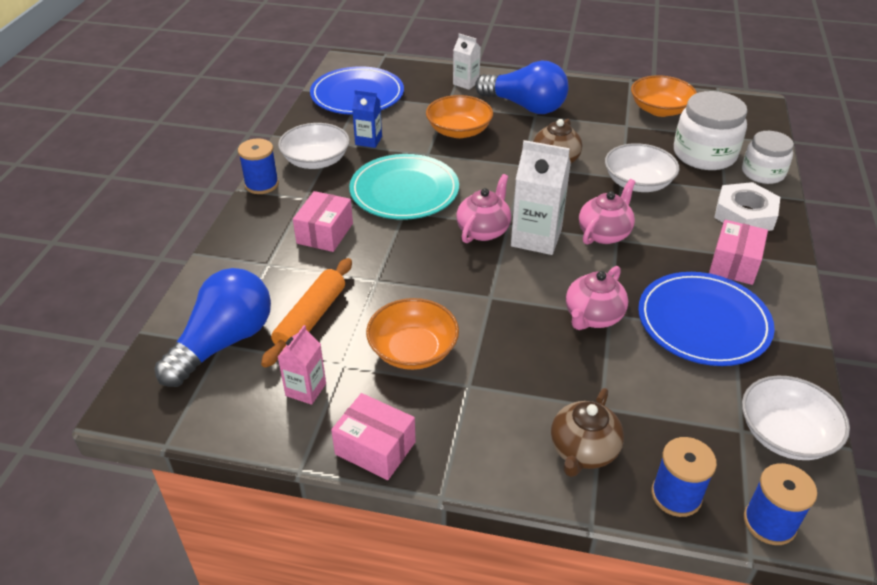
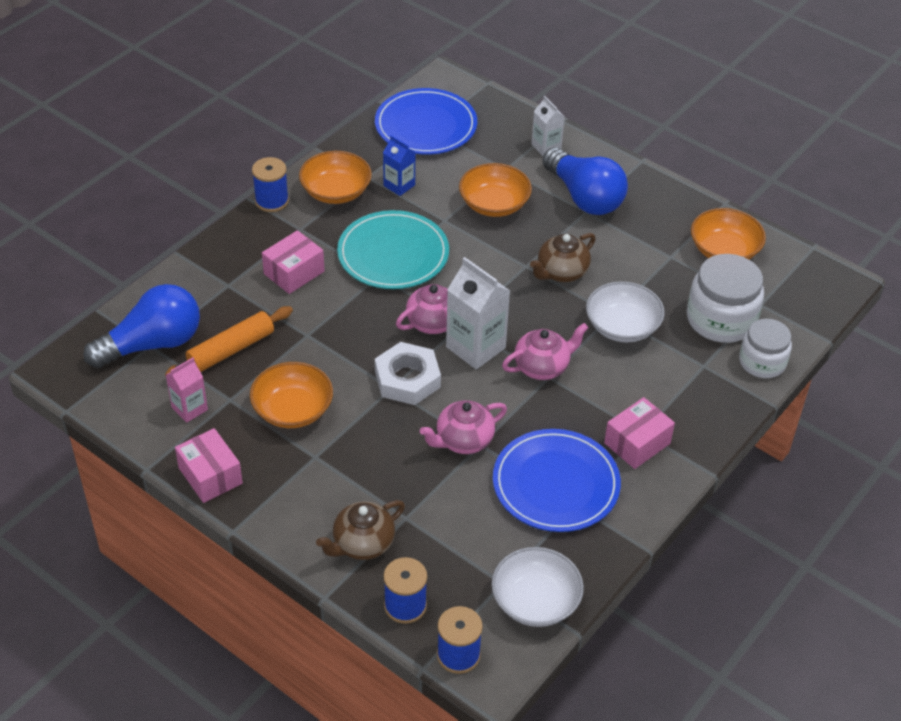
camera: 25 degrees right, 5 degrees up
white bowl [278,123,350,169] -> orange bowl [299,151,372,204]
white nut [714,182,780,231] -> white nut moved to [375,342,441,405]

